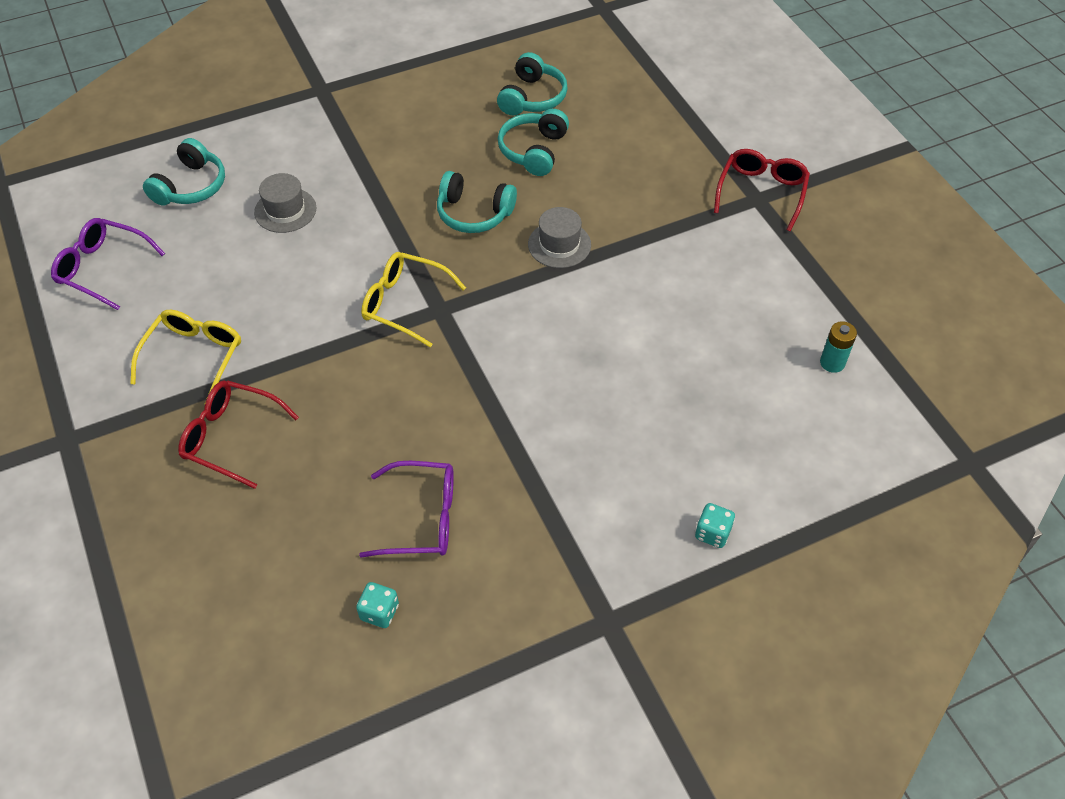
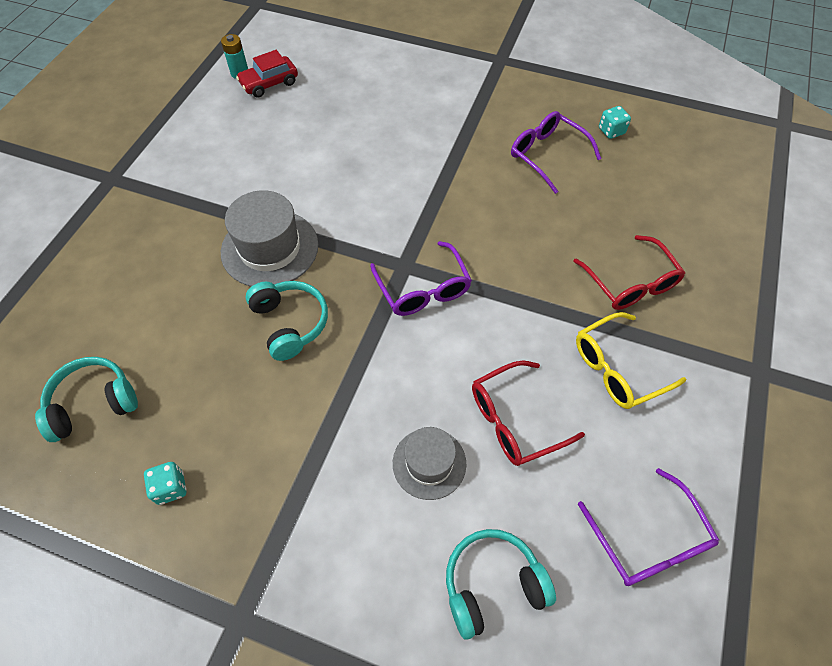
camera: 135 degrees left, 5 degrees up
yellow glasses [361,252,466,347] -> purple glasses [370,241,472,316]
turquoise headphones [498,109,569,176] -> none
grey hat [528,207,591,268] -> grey hat [221,190,318,287], size x1.60
turquoise dice [695,503,735,548] -> turquoise dice moved to [144,462,187,505]
red glasses [714,149,810,232] -> red glasses moved to [472,361,585,466]
none -> red car [236,50,298,98]

